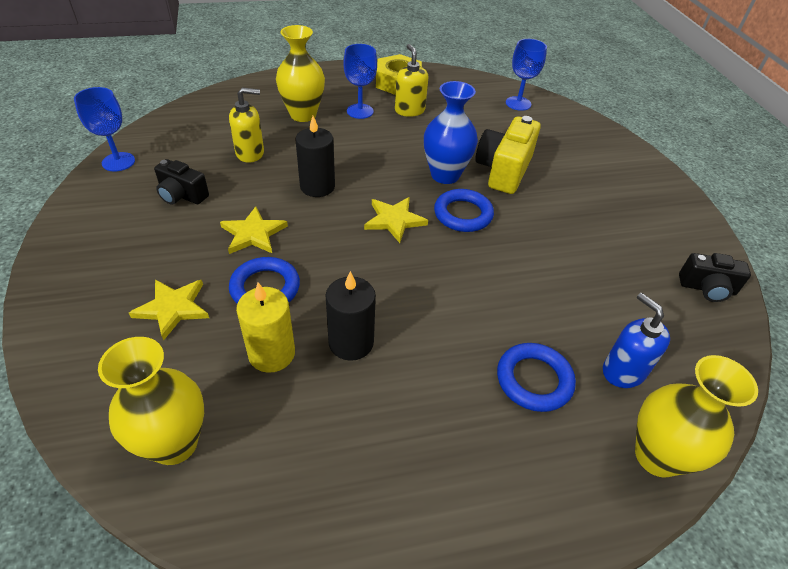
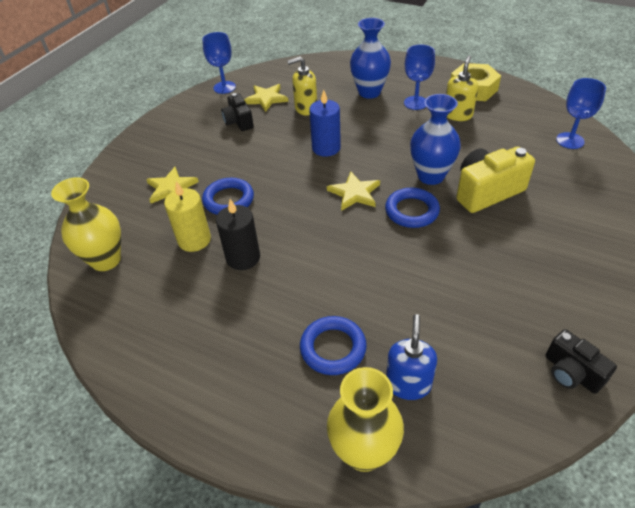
camera: 45 degrees right, 0 degrees up
yellow star [220,206,288,254] -> yellow star moved to [244,84,288,112]
yellow soap dispenser [229,88,264,163] -> yellow soap dispenser turned 135 degrees clockwise [287,57,317,115]
yellow vase [276,25,325,122] -> blue vase [350,18,391,99]
black candle [296,116,335,197] -> blue candle [309,90,341,157]

